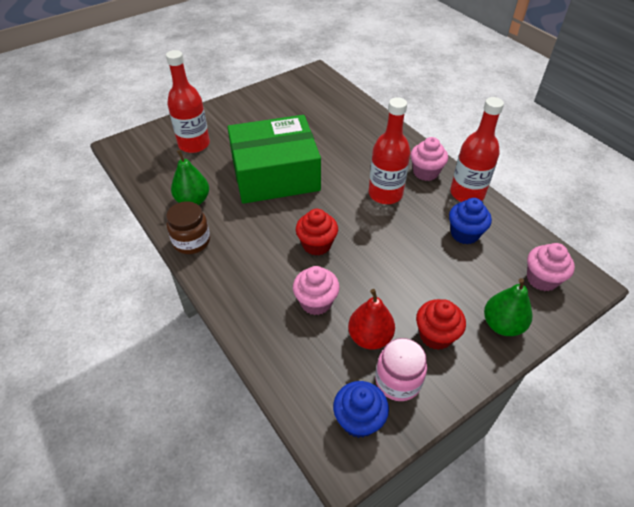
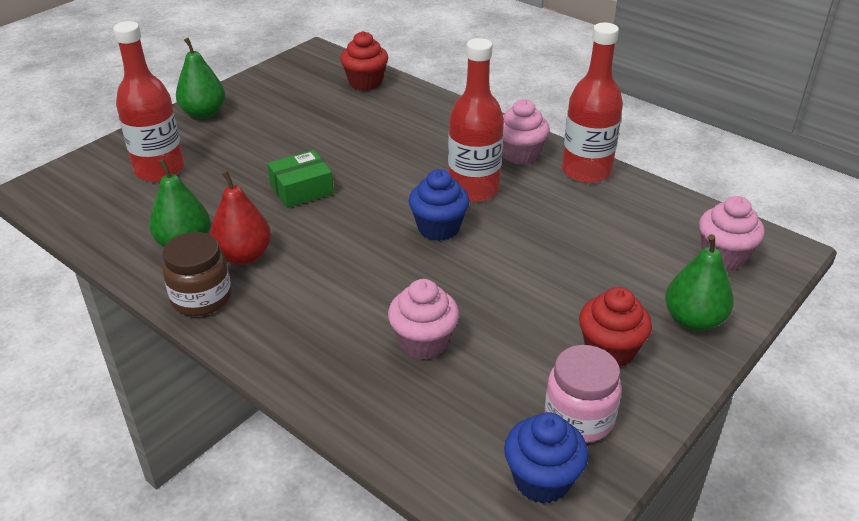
camera: 15 degrees left, 10 degrees down
green box [227,115,321,204] -> green box [267,150,334,208], size x0.42
red cupcake [296,209,338,256] -> red cupcake moved to [340,31,388,91]
red pear [348,289,395,350] -> red pear moved to [210,170,271,265]
blue cupcake [449,198,492,244] -> blue cupcake moved to [409,169,470,241]
none -> green pear [176,38,225,119]

